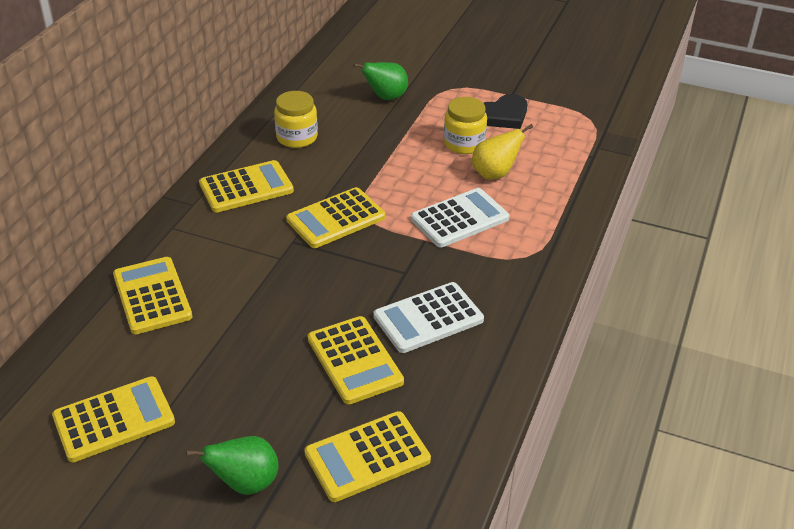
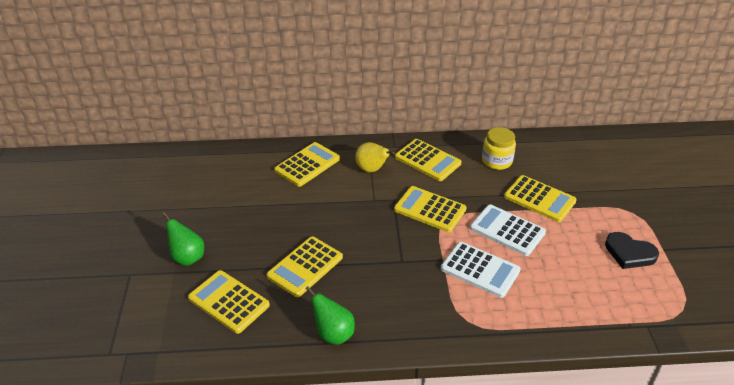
camera: 65 degrees right, 0 degrees up
yellow calculator [52,376,175,462] -> yellow calculator moved to [504,175,577,222]
green pear [353,62,408,100] -> green pear moved to [305,286,355,345]
white calculator [373,282,484,353] -> white calculator moved to [470,204,546,256]
yellow jar [444,97,487,154] -> none
yellow pear [472,124,533,180] -> yellow pear moved to [355,142,395,172]

